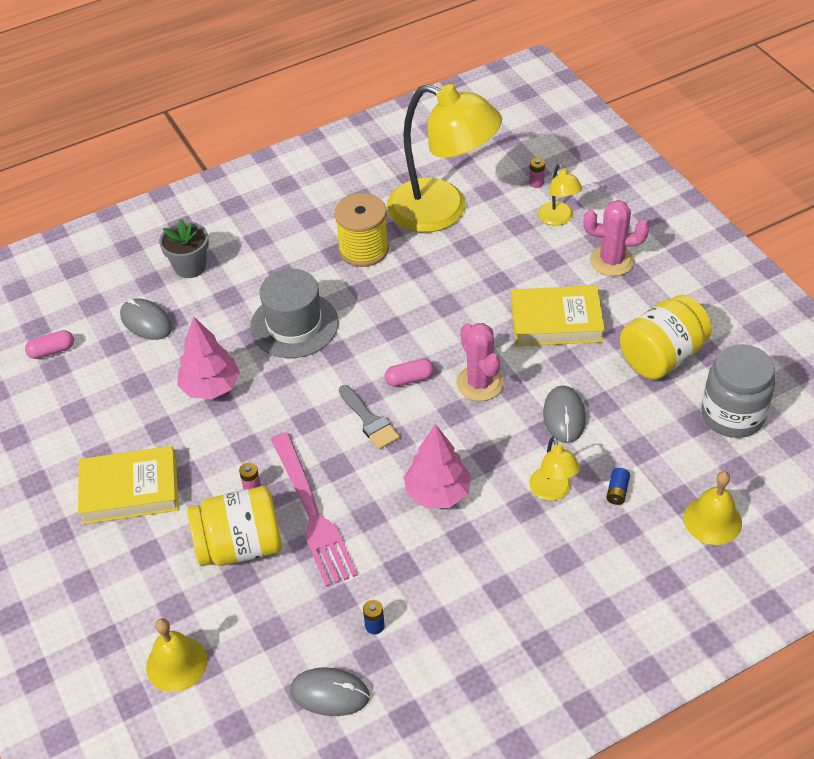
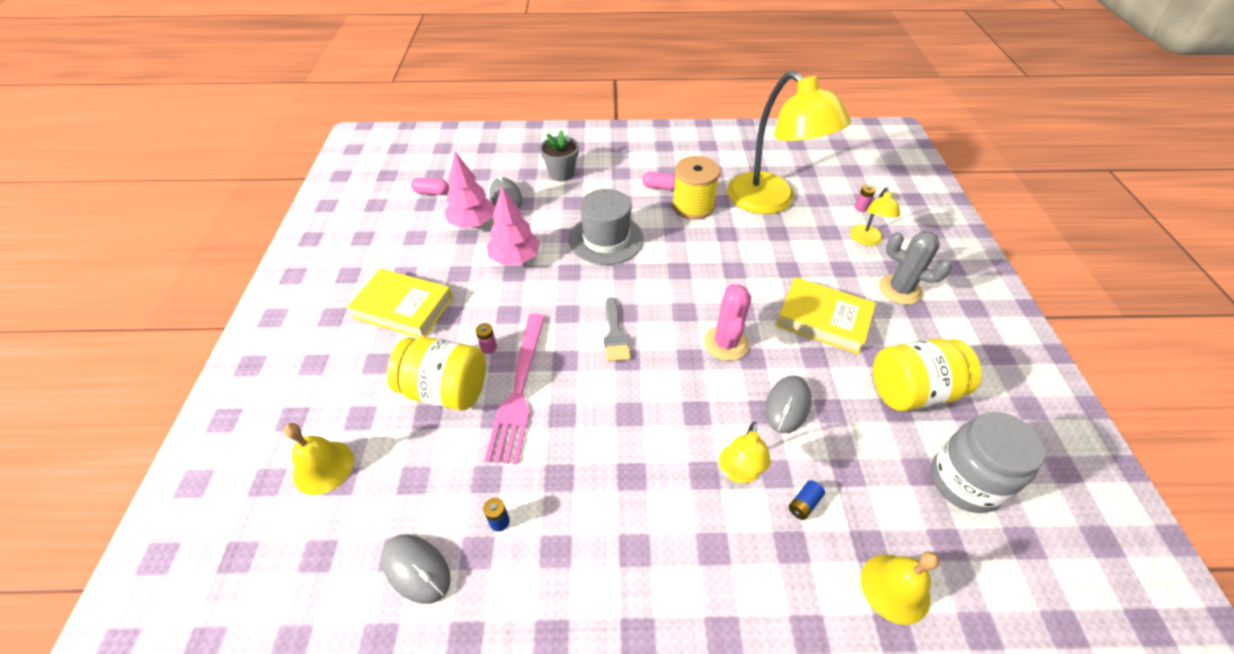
camera: 25 degrees right, 0 degrees up
pink capsule [385,359,434,387] -> pink capsule moved to [642,172,676,190]
pink tree [403,424,471,508] -> pink tree moved to [444,152,495,228]
pink cactus [583,200,649,276] -> grey cactus [879,231,952,305]

